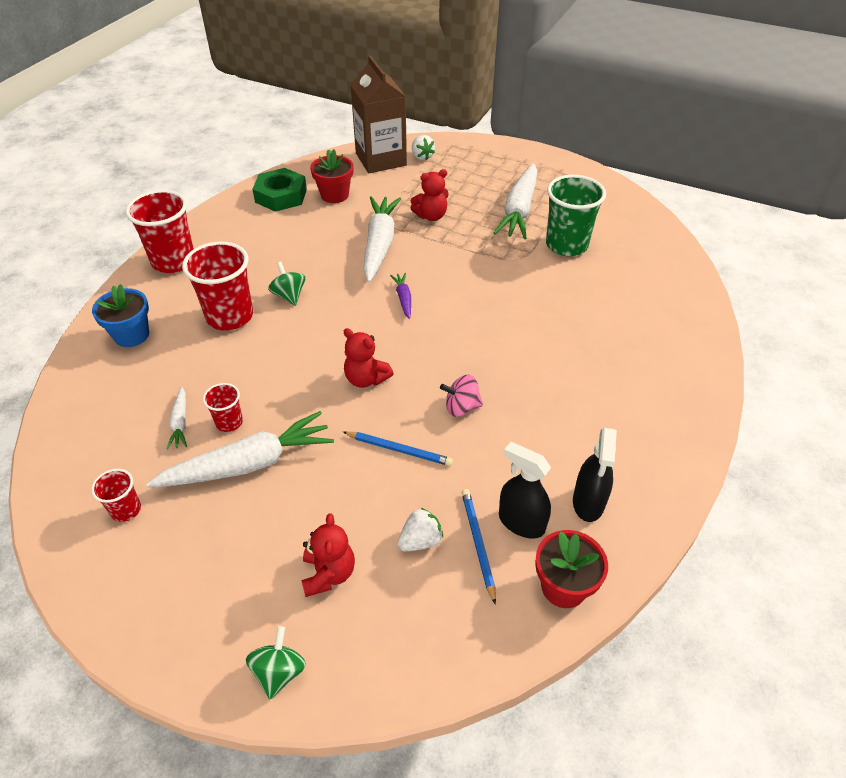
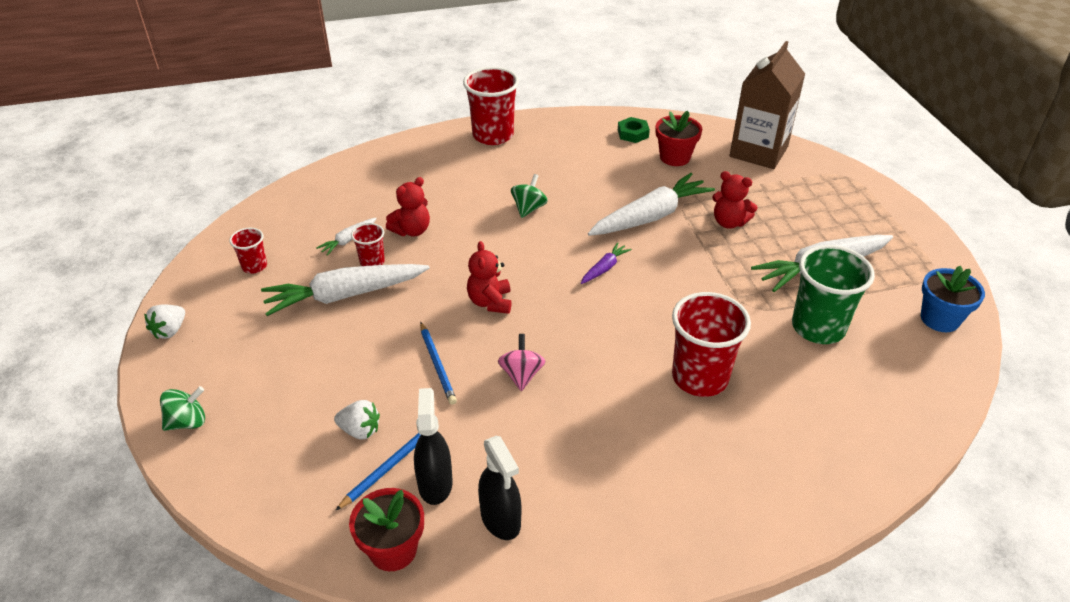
camera: 50 degrees right, 5 degrees down
blue flower pot [92,284,149,347] -> blue flower pot moved to [921,266,985,332]
white carrot [147,411,334,487] -> white carrot turned 135 degrees clockwise [261,264,430,316]
red cup [182,242,253,331] -> red cup moved to [672,292,751,397]
green nut [252,168,307,212] -> green nut [618,117,650,143], size x0.59
red teddy bear [301,513,355,597] -> red teddy bear moved to [386,177,430,236]
white strawberry [412,135,435,160] -> white strawberry moved to [144,305,185,339]
pink spinning top [440,375,483,417] -> pink spinning top turned 45 degrees clockwise [498,334,546,391]
black spray bottle [573,428,617,522] -> black spray bottle turned 90 degrees counterclockwise [478,436,521,540]

